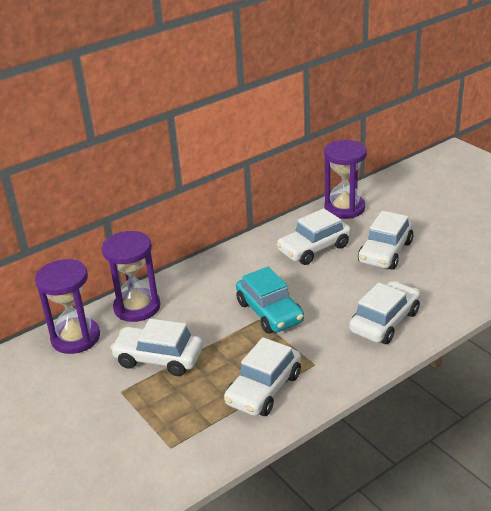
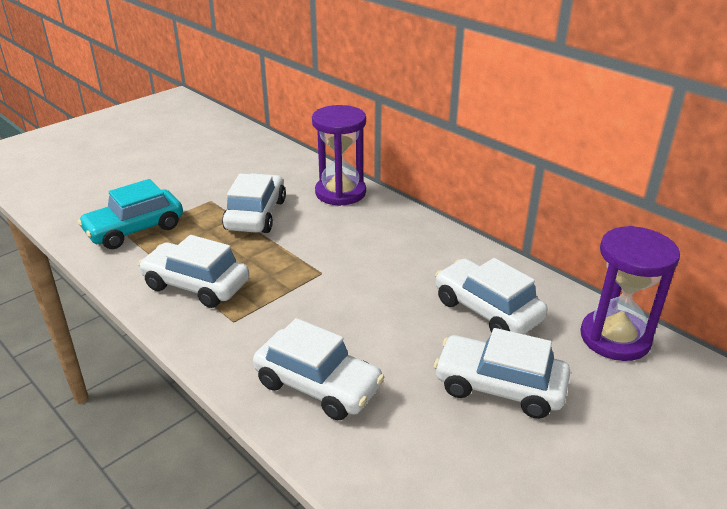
camera: 80 degrees right, 0 degrees up
purple hourglass [35,259,100,354] -> none
turquoise car [236,267,304,334] -> turquoise car moved to [78,179,183,249]

